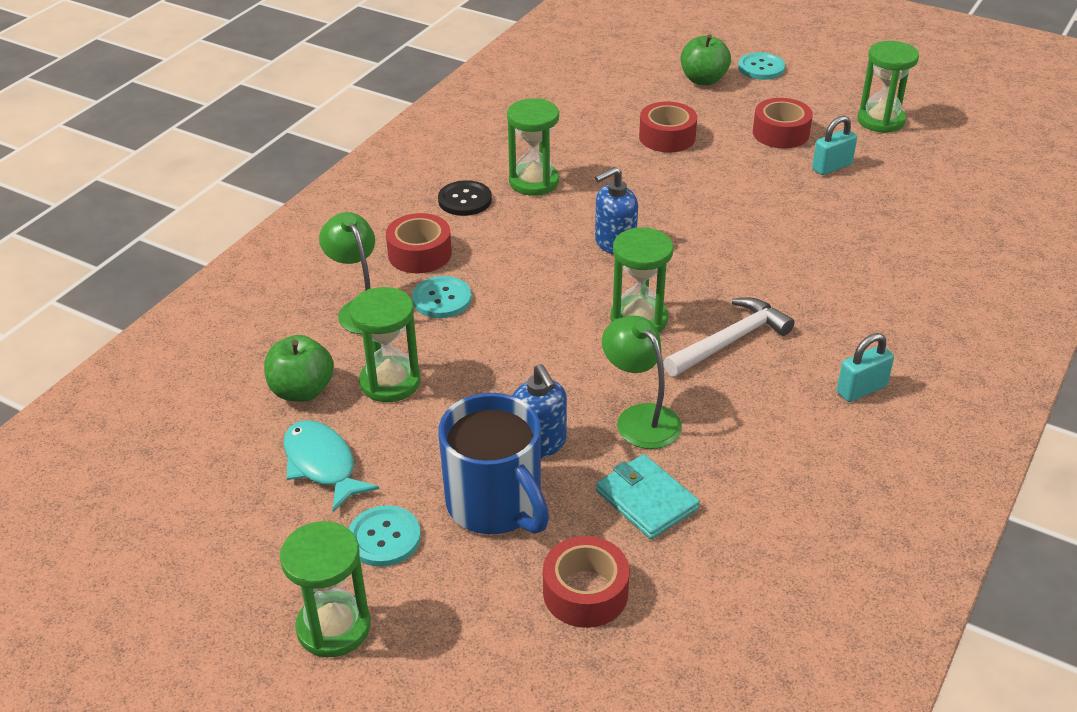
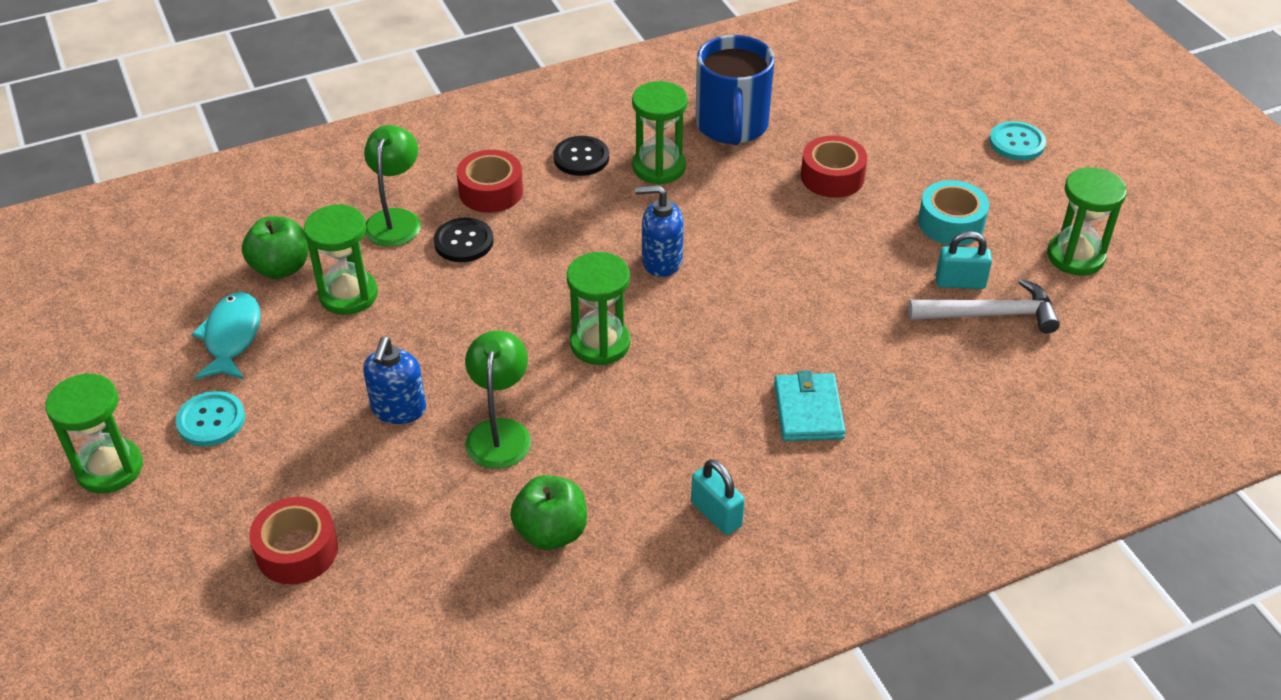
camera: 35 degrees right, 5 degrees up
turquoise button [412,276,472,318] -> black button [433,218,494,262]
blue mug [438,393,549,534] -> blue mug moved to [696,35,775,145]
turquoise wallet [596,454,700,539] -> turquoise wallet moved to [774,371,846,441]
white hammer [663,297,795,376] -> white hammer moved to [908,279,1060,334]
green apple [681,34,731,85] -> green apple moved to [510,475,587,550]
red tape [753,98,813,149] -> turquoise tape [918,180,989,245]
turquoise padlock [837,333,894,402] -> turquoise padlock turned 45 degrees clockwise [691,459,745,535]

